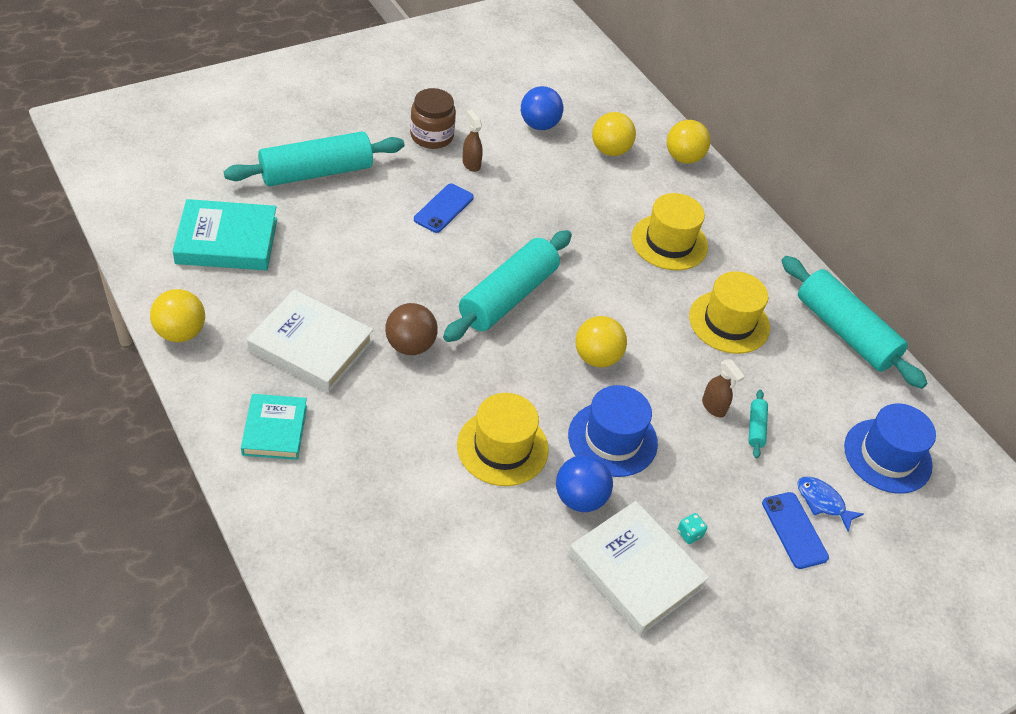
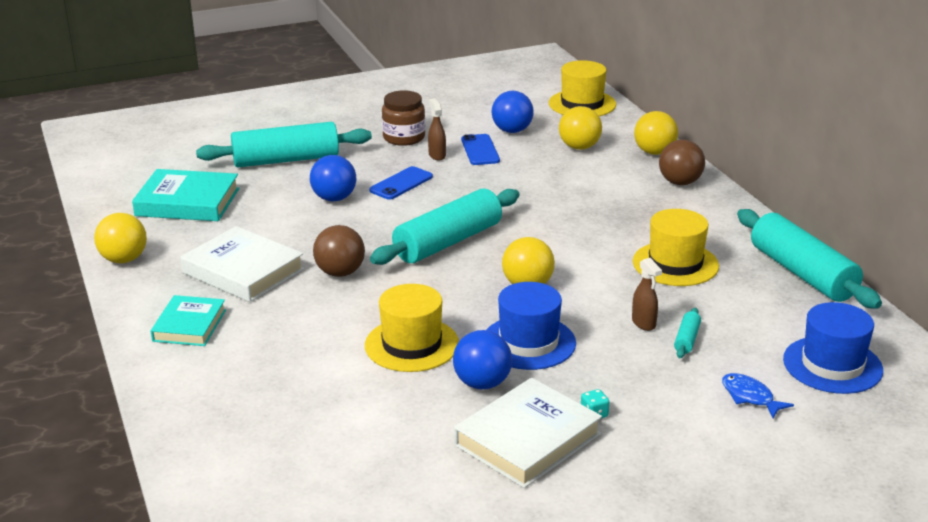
camera: 15 degrees right, 20 degrees down
white book [568,501,709,636] -> white book turned 75 degrees clockwise [454,378,602,488]
yellow hat [631,193,708,270] -> yellow hat moved to [549,60,616,116]
blue phone [762,492,829,569] -> blue phone moved to [461,134,500,165]
none -> blue ball [310,155,356,201]
none -> brown ball [659,139,705,185]

